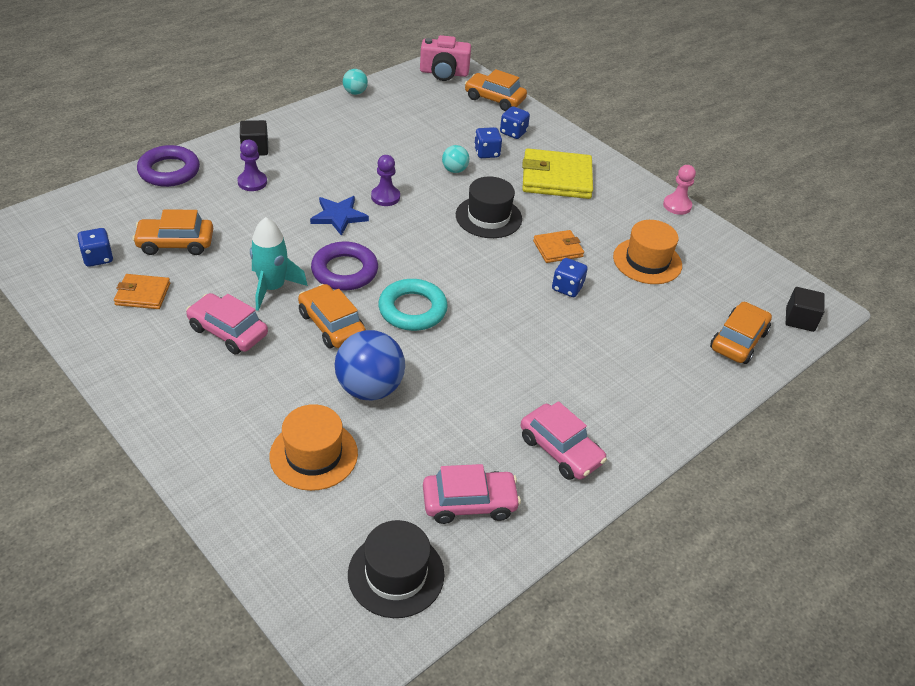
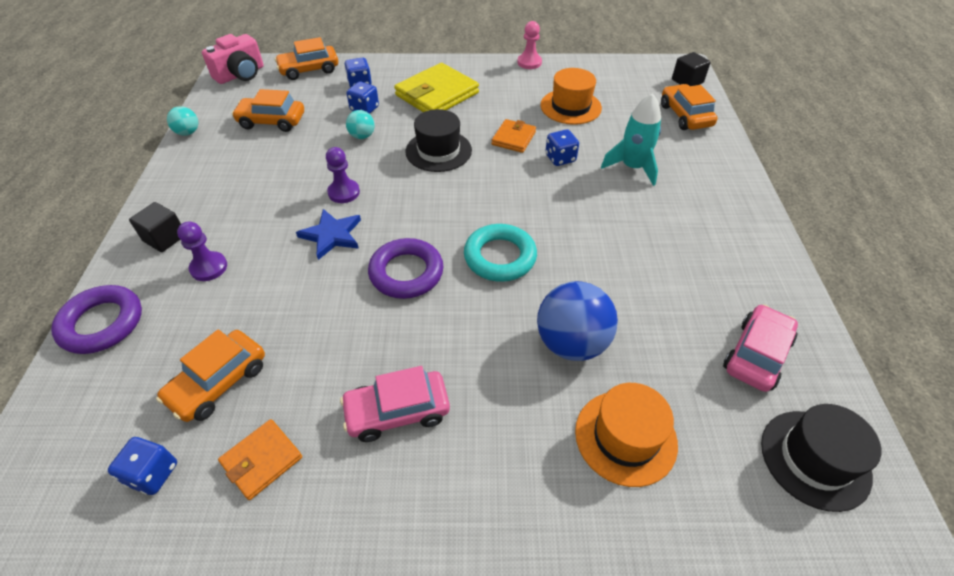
camera: 45 degrees left, 5 degrees up
turquoise rocket [250,217,308,311] -> turquoise rocket moved to [601,93,661,186]
orange car [298,284,366,348] -> orange car moved to [232,89,304,132]
pink car [521,401,607,480] -> none

